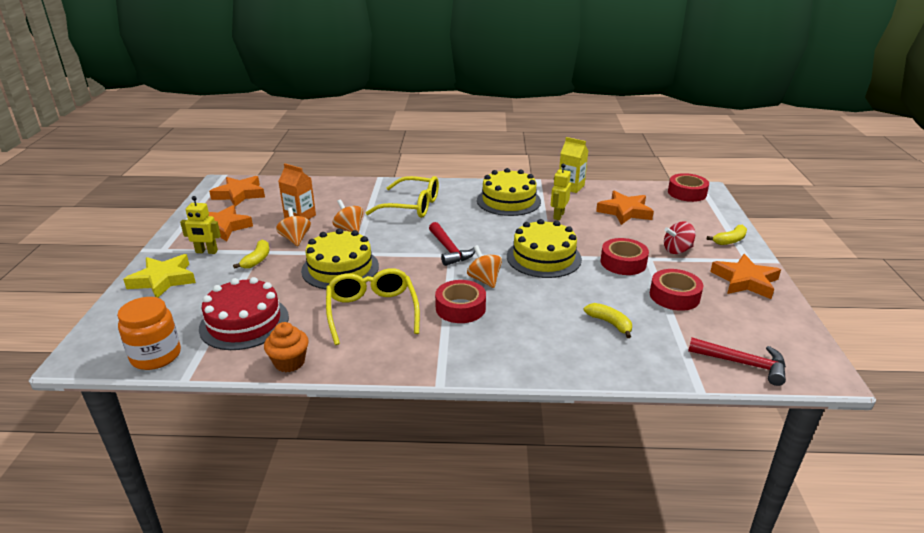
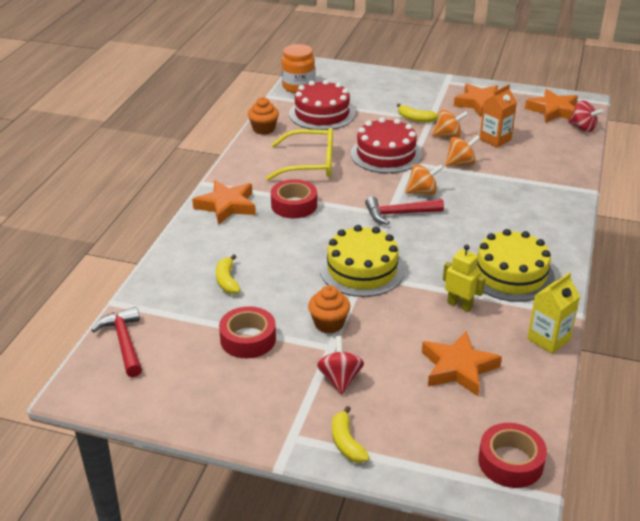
camera: 105 degrees right, 5 degrees up
yellow star [123,254,196,298] -> none
yellow robot [180,196,221,254] -> none
yellow cake [301,229,379,289] -> red cake [351,117,422,173]
yellow glasses [366,176,439,218] -> none
orange spinning top [467,245,502,288] -> orange spinning top moved to [405,164,443,195]
yellow banana [584,303,632,338] -> yellow banana turned 105 degrees clockwise [216,254,241,294]
red tape [601,238,649,275] -> orange cupcake [308,285,350,333]
red hammer [688,338,786,386] -> red hammer turned 120 degrees clockwise [91,307,142,377]
orange star [710,254,781,299] -> orange star moved to [192,180,256,225]
none -> red spinning top [568,100,604,132]

